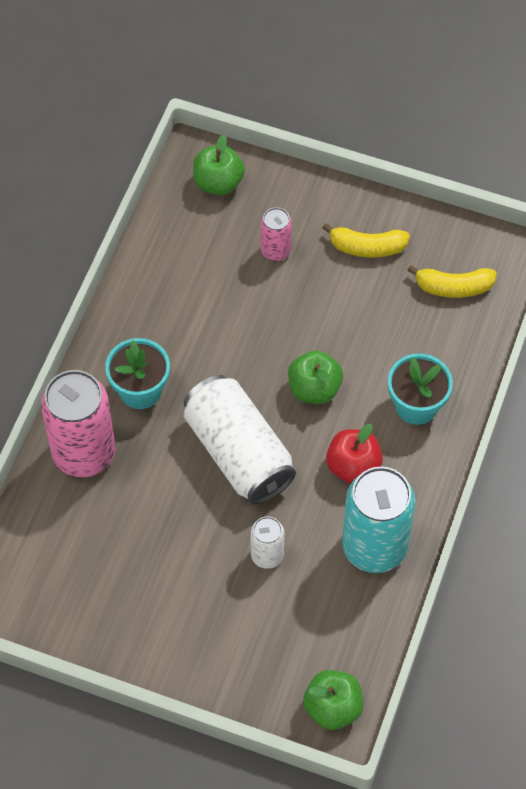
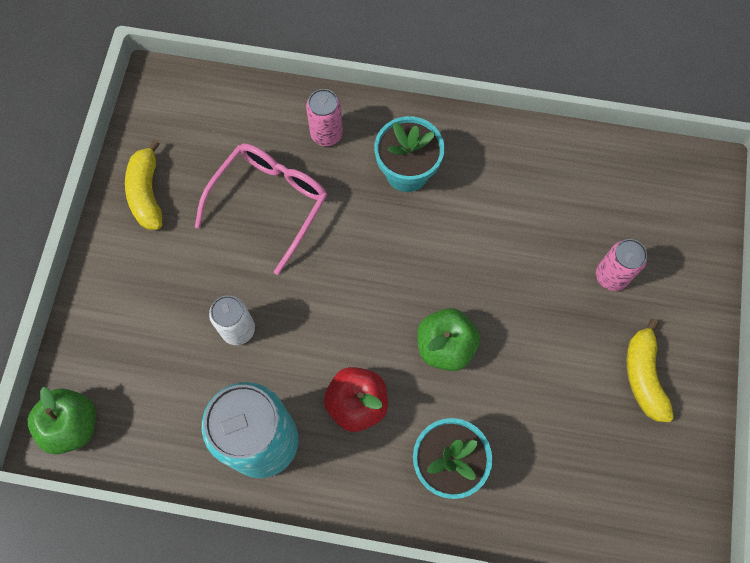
camera: 80 degrees right, 10 degrees up
pink can [41,370,116,477] -> pink can [306,89,343,146], size x0.50
white can [184,375,296,504] -> none
green apple [193,134,245,195] -> none
yellow banana [407,265,497,298] -> yellow banana moved to [125,140,162,230]
none -> pink glasses [195,143,327,275]

